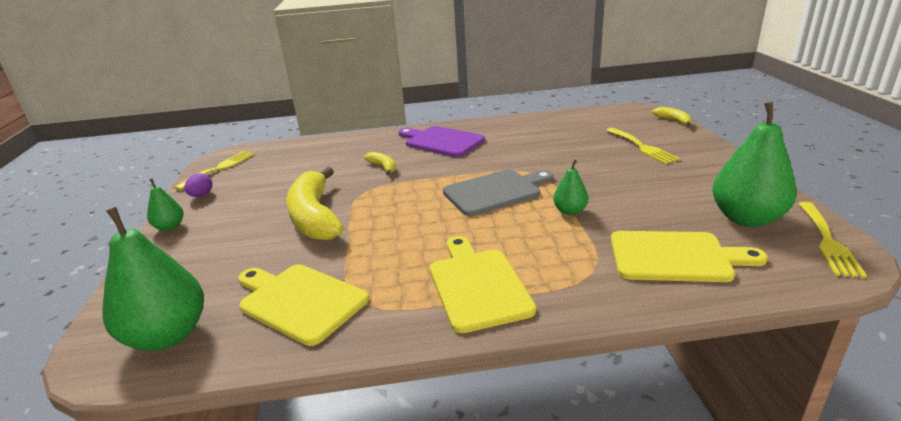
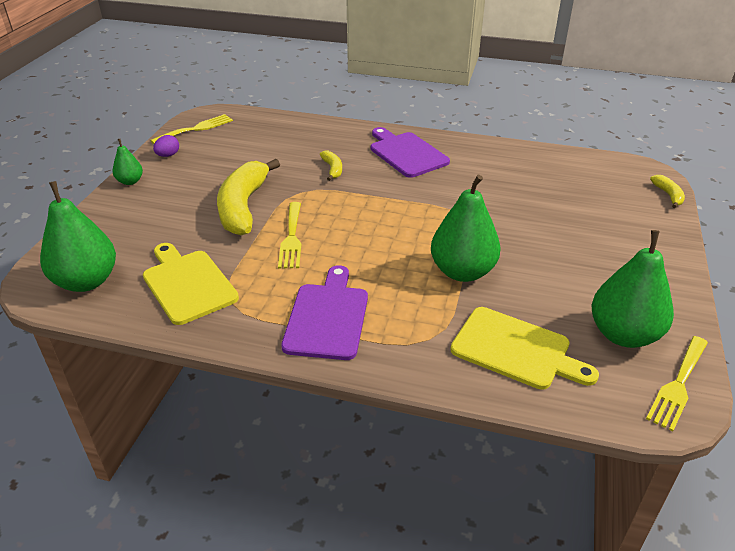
camera: 20 degrees right, 10 degrees up
yellow cutting board [430,236,536,333] -> purple cutting board [281,265,368,360]
grey cutting board [443,170,553,216] -> none
green pear [553,160,588,215] -> green pear [431,175,501,282], size x1.99
yellow fork [606,128,680,164] -> yellow fork moved to [278,202,301,268]

